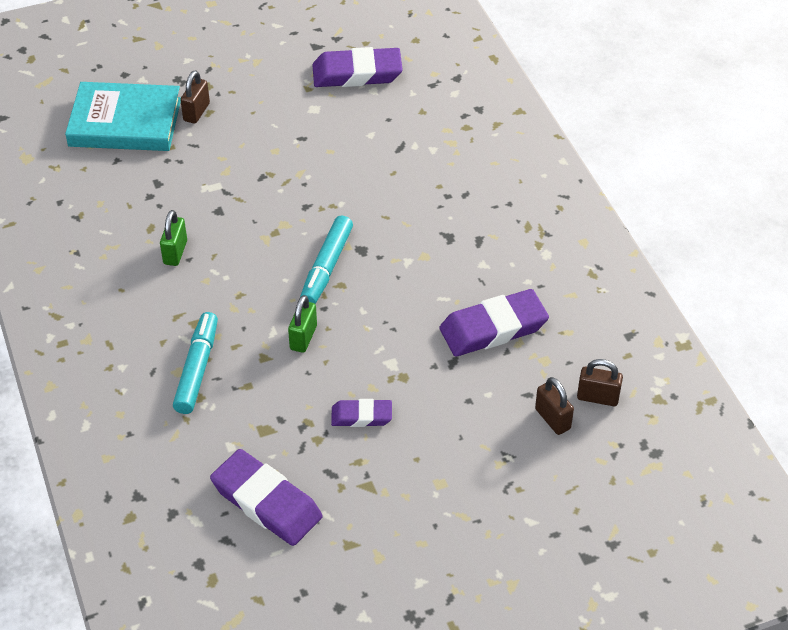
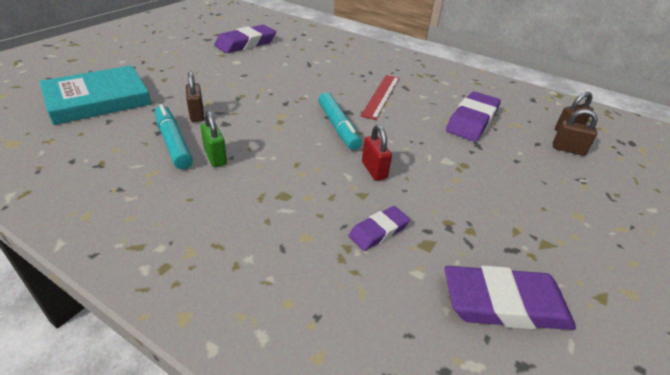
camera: 40 degrees left, 10 degrees down
turquoise marker [173,312,218,414] -> turquoise marker moved to [155,104,193,169]
brown padlock [180,70,210,124] -> brown padlock moved to [186,71,204,122]
green padlock [288,295,317,353] -> red padlock [362,125,392,181]
purple eraser [331,399,392,427] -> purple eraser moved to [349,206,410,251]
none -> red ruler [360,75,399,120]

